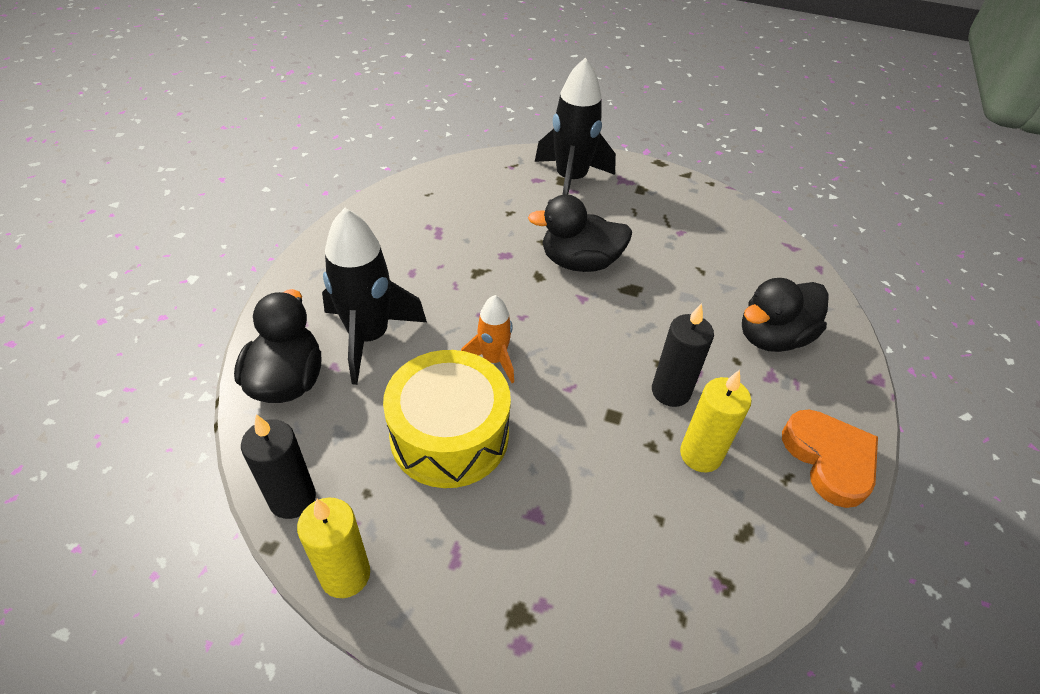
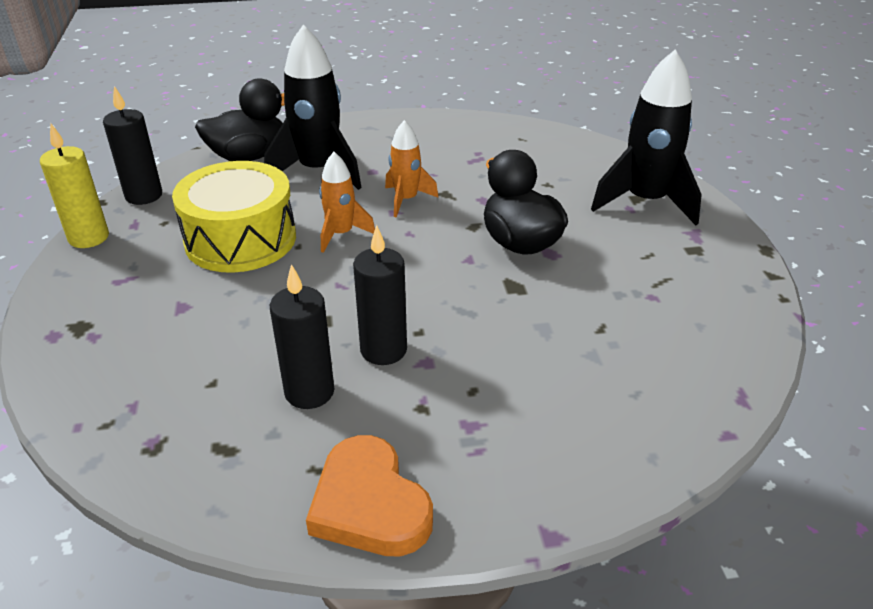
camera: 65 degrees right, 10 degrees down
yellow candle [680,370,751,472] -> black candle [270,264,334,409]
black duck [742,278,829,352] -> none
orange heart [782,410,878,508] -> orange heart turned 105 degrees clockwise [306,435,433,557]
none -> orange rocket [385,120,439,217]

